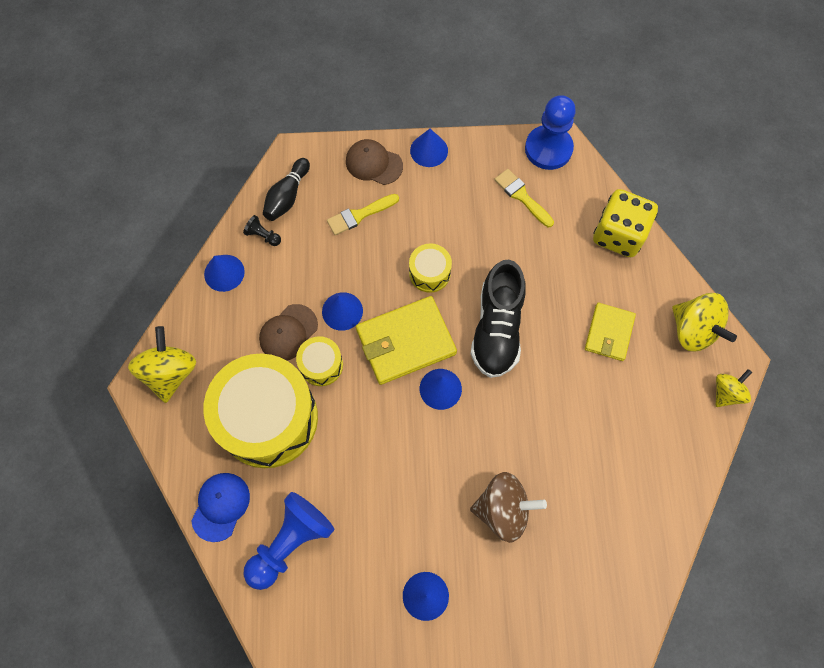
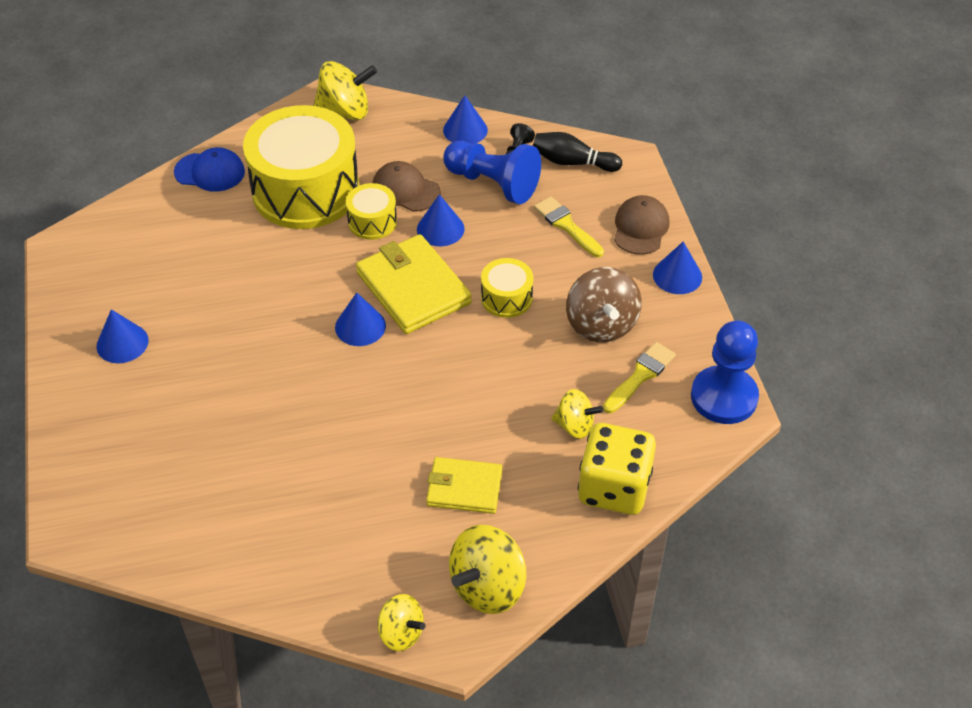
camera: 80 degrees right, 20 degrees down
blue pawn [243,492,334,590] -> blue pawn moved to [443,141,541,204]
black shoe [470,260,526,378] -> none
brown spinning top [470,472,547,543] -> brown spinning top moved to [566,267,642,343]
none -> yellow spinning top [551,389,603,439]

